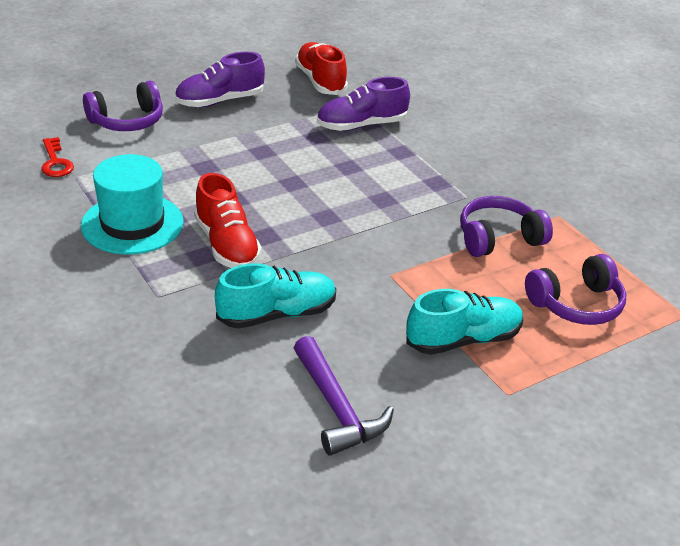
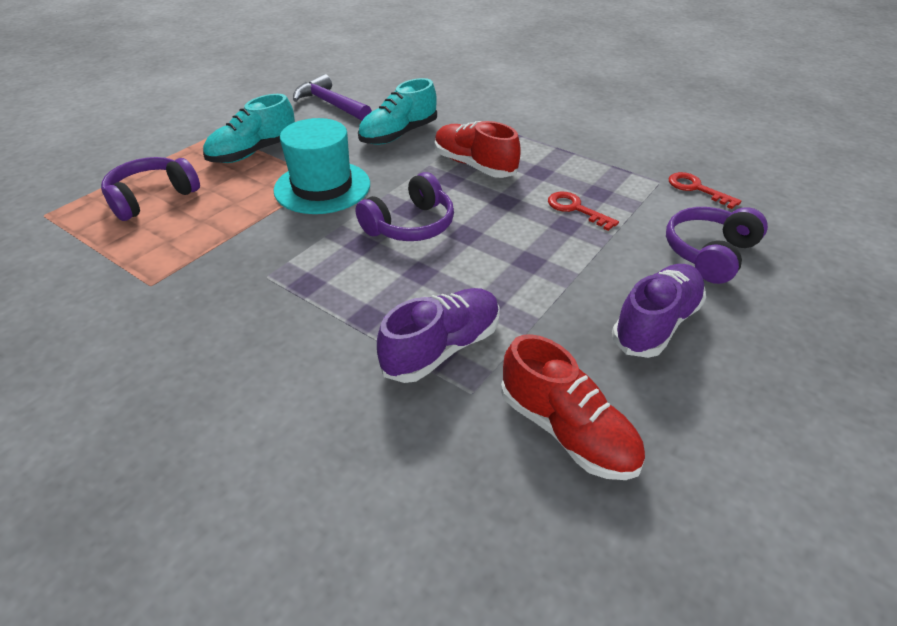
camera: 160 degrees right, 5 degrees up
turquoise hat [81,154,184,255] -> turquoise hat moved to [273,118,370,214]
purple headphones [460,196,553,257] -> purple headphones moved to [356,172,454,241]
none -> red key [548,192,619,231]

